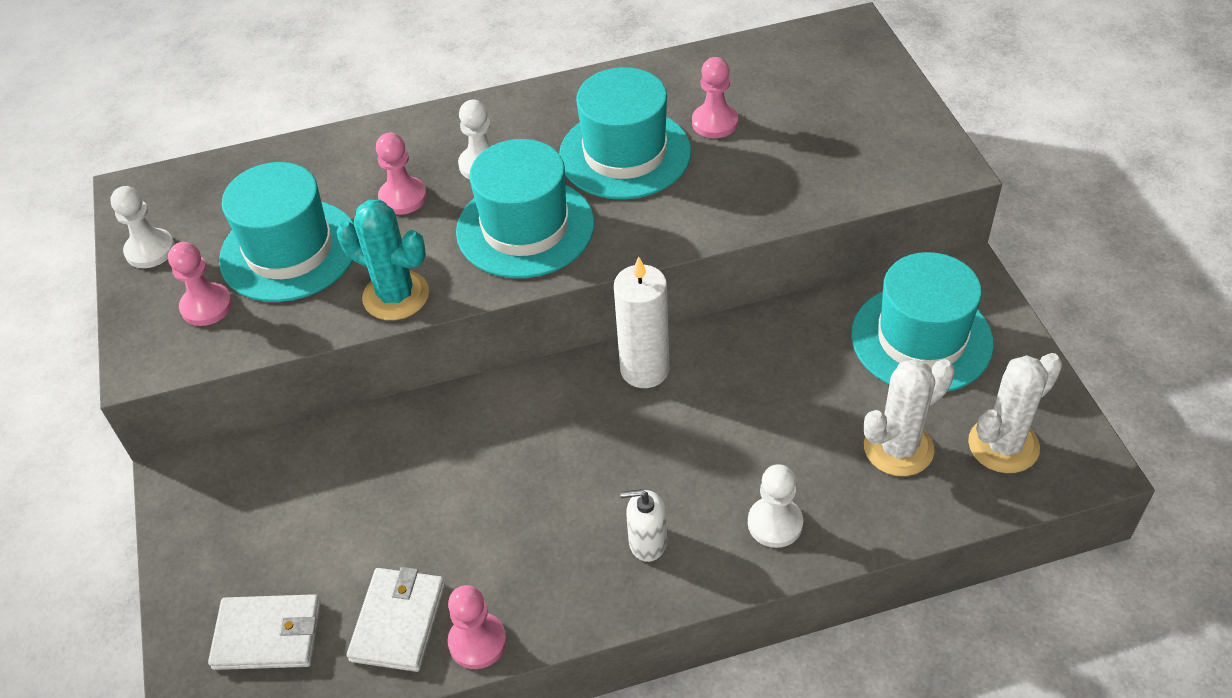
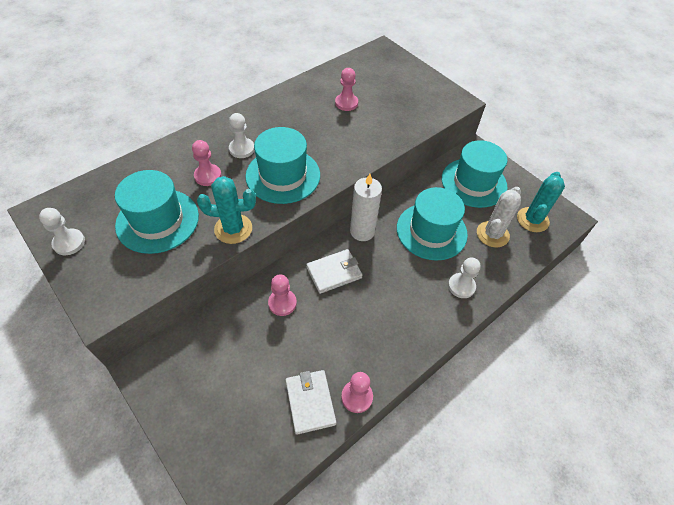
camera: 30 degrees left, 5 degrees up
pink pawn [168,242,232,326] -> pink pawn moved to [268,274,297,316]
white wallet [208,594,321,670] -> white wallet moved to [306,249,362,294]
turquoise hat [559,67,691,199] -> turquoise hat moved to [397,187,468,261]
white soap dispenser [620,489,667,562] -> none
white cactus [968,353,1062,473] -> turquoise cactus [517,172,565,232]

